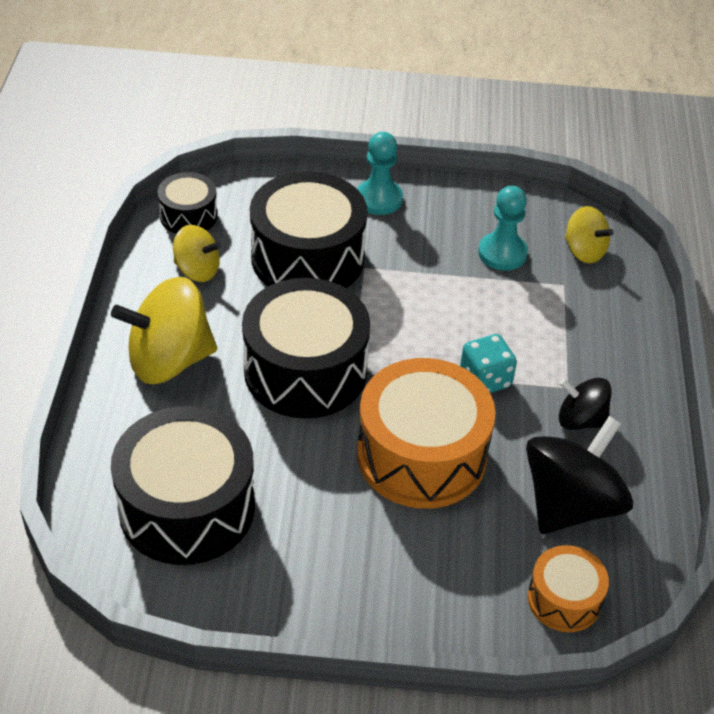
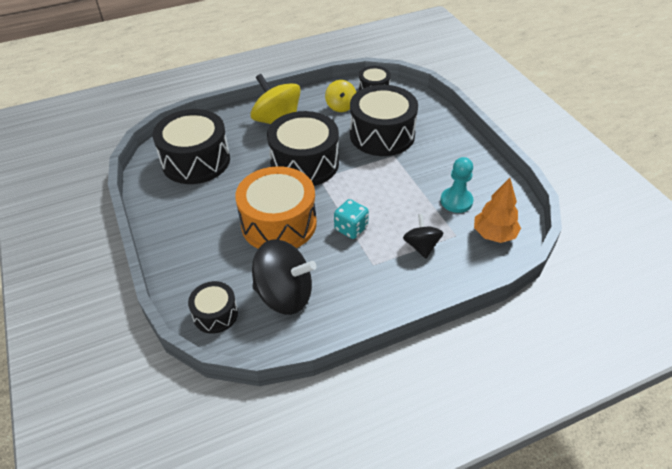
camera: 65 degrees right, 0 degrees up
turquoise pawn [357,132,403,215] -> none
orange drum [528,545,609,632] -> black drum [188,281,238,334]
black spinning top [559,378,612,430] -> black spinning top moved to [403,214,443,259]
yellow spinning top [565,206,614,263] -> orange tree [474,178,521,243]

